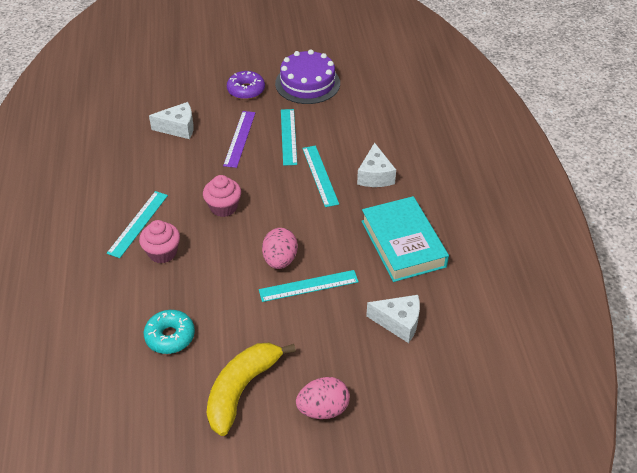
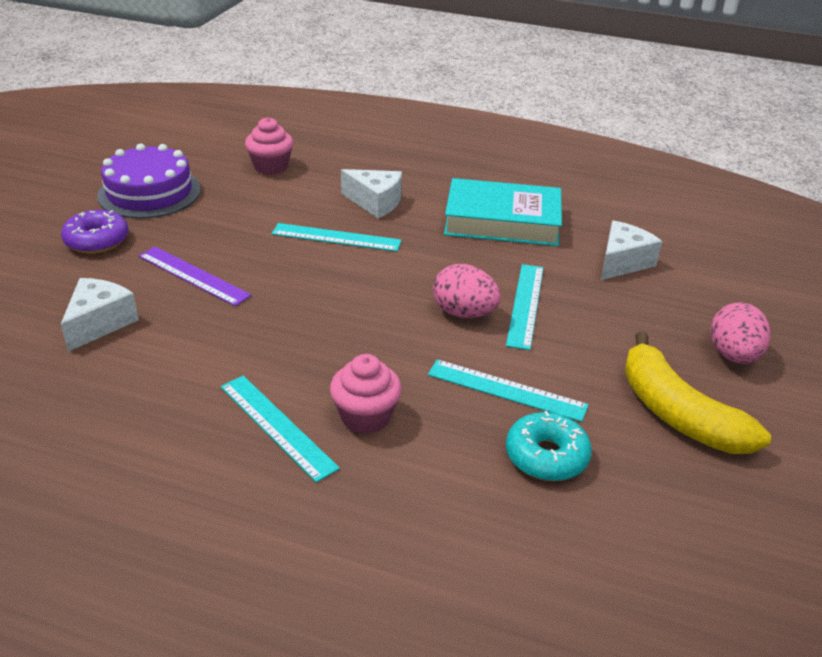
camera: 65 degrees left, 10 degrees down
pink cupcake [203,175,241,217] -> pink cupcake moved to [245,117,293,175]
turquoise ruler [281,109,297,166] -> turquoise ruler moved to [428,359,589,422]

